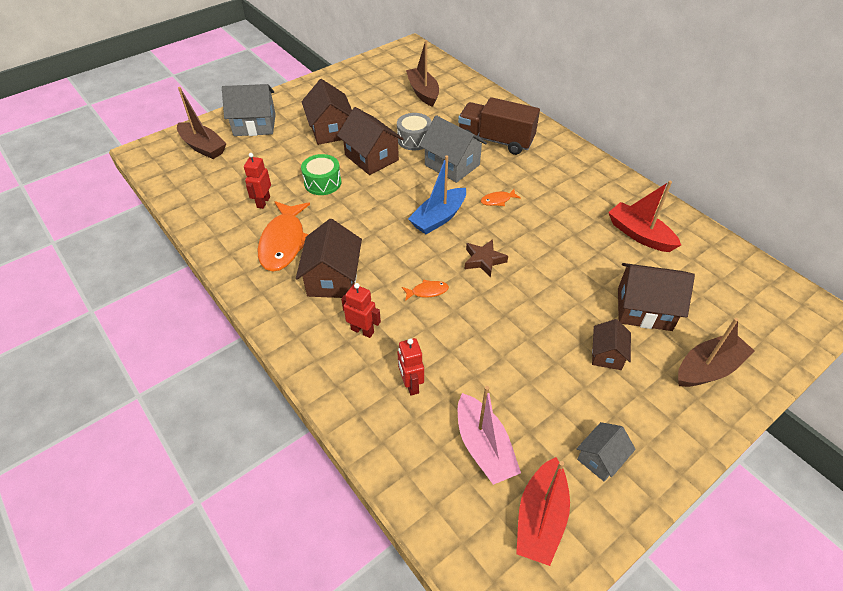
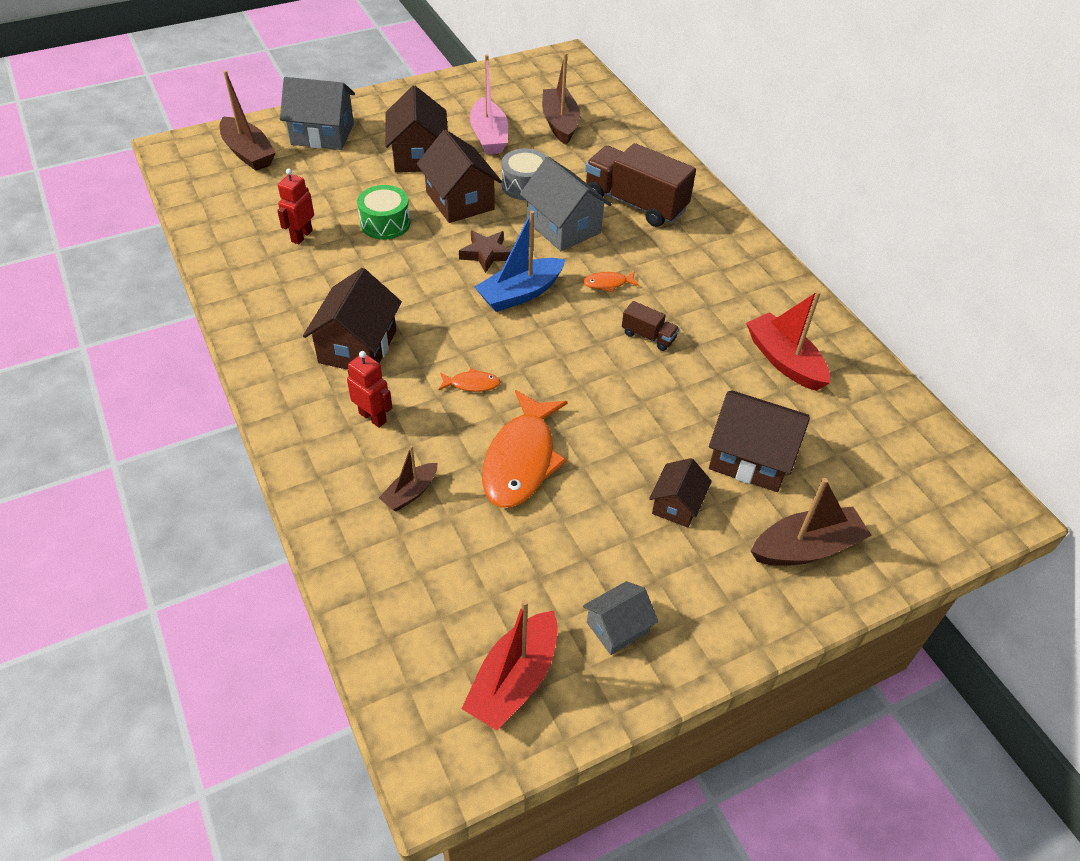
camera: 10 degrees right, 0 degrees up
orange fish [257,201,310,271] -> orange fish moved to [482,390,568,508]
red robot [398,338,424,396] -> brown boat [379,445,437,512]
pink boat [458,386,521,485] -> pink boat moved to [470,55,508,155]
brown star [465,239,508,278] -> brown star moved to [459,230,512,273]
none -> brown truck [622,301,679,351]

